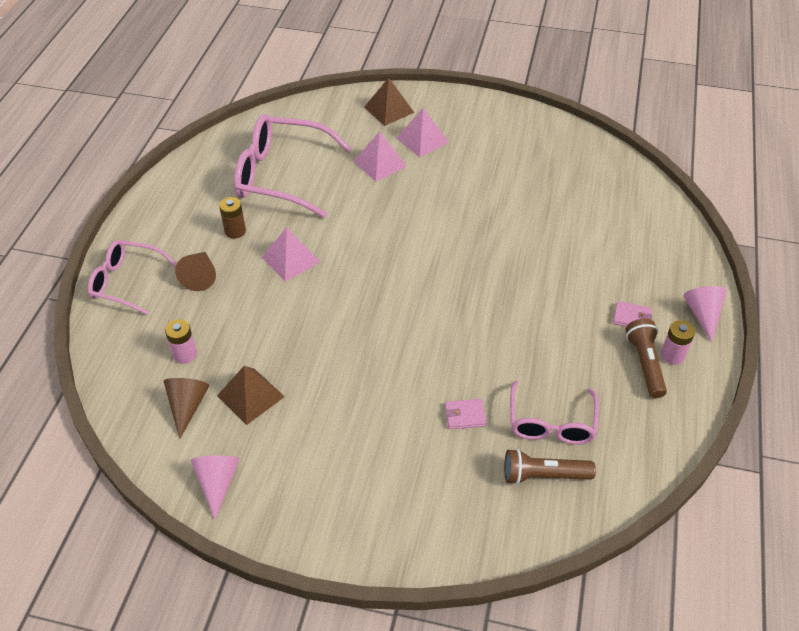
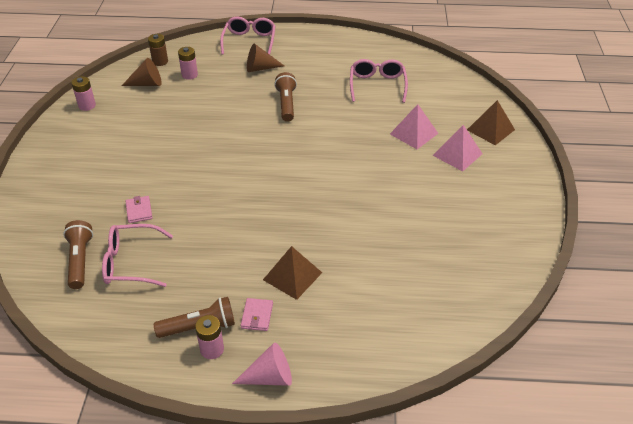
camera: 80 degrees right, 5 degrees down
pink cone [191,455,239,520] -> pink battery [71,76,96,111]
brown pyramid [217,366,285,425] -> brown pyramid moved to [263,246,322,300]
brown battery [219,197,246,239] -> brown battery moved to [148,34,168,66]
pink glasses [234,114,352,218] -> pink glasses [350,59,408,103], size x0.61
pink pyramid [262,227,320,281] -> brown flashlight [274,72,297,122]

